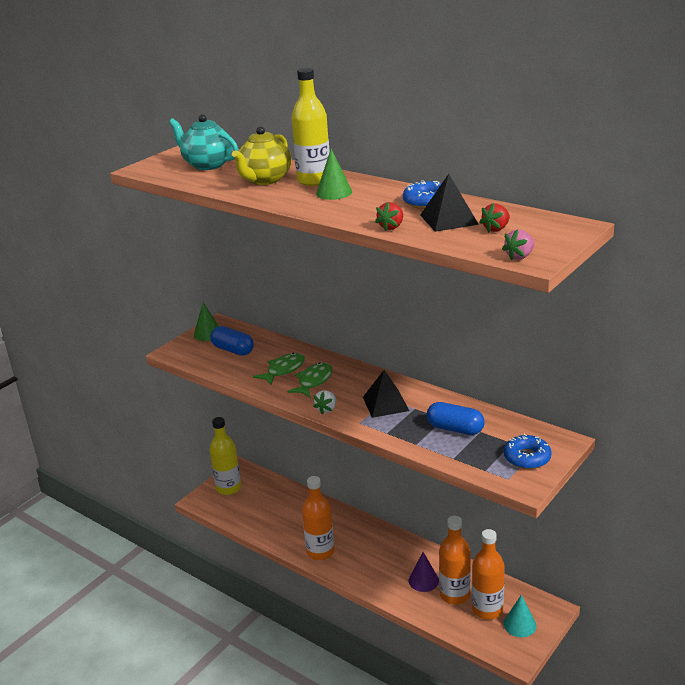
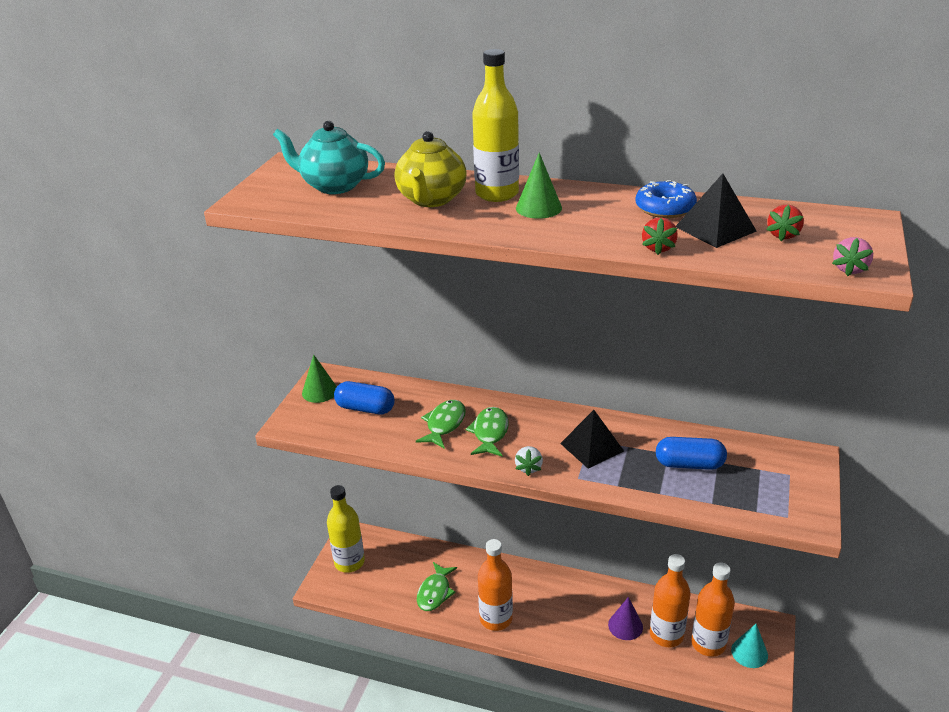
camera: 20 degrees left, 5 degrees up
blue donut [504,434,552,469] -> none
none -> green fish [417,562,457,611]

